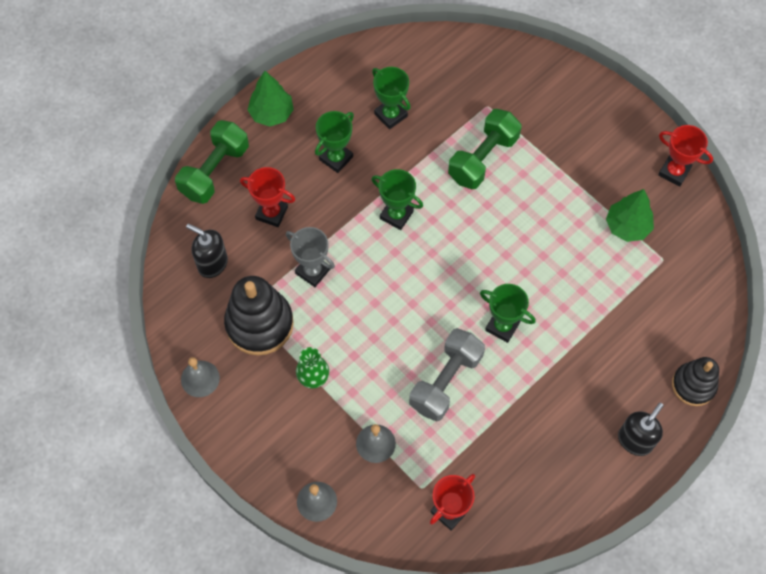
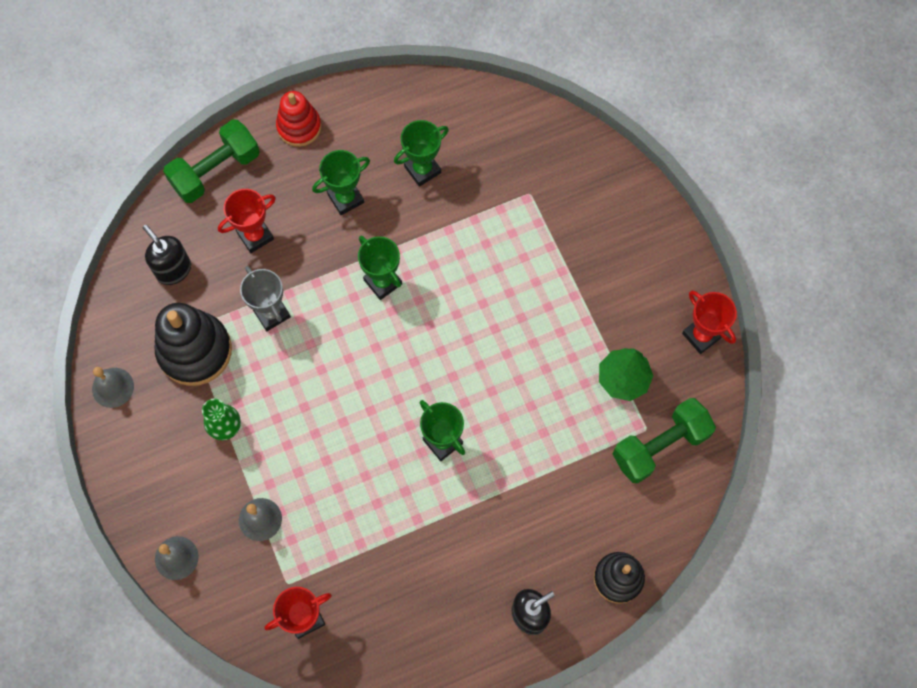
camera: 20 degrees right, 5 degrees up
red trophy [240,167,295,227] -> red trophy turned 75 degrees counterclockwise [218,189,276,253]
green tree [248,71,294,127] -> red stacking toy [276,91,321,147]
green trophy [372,67,411,129] -> green trophy turned 75 degrees clockwise [394,120,449,187]
grey dumbbell [409,328,485,422] -> none
green dumbbell [448,109,522,189] -> green dumbbell moved to [613,398,716,483]

